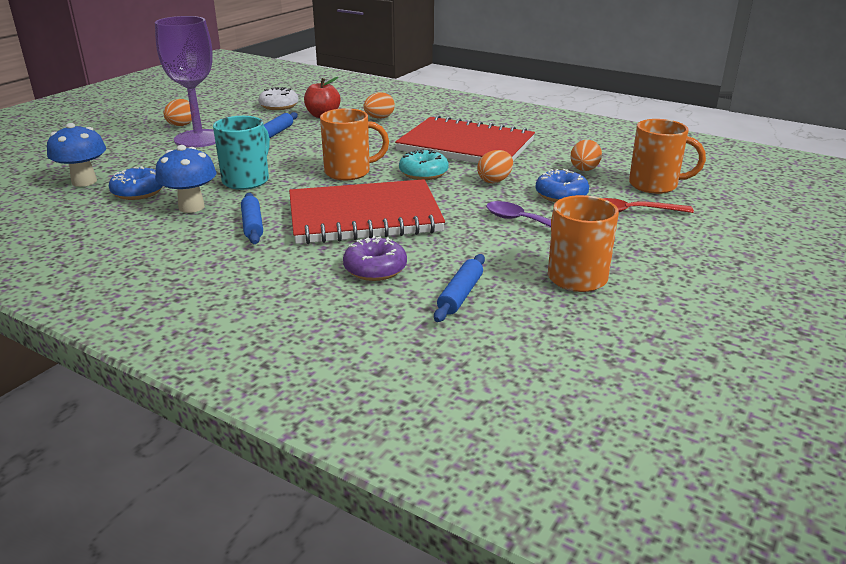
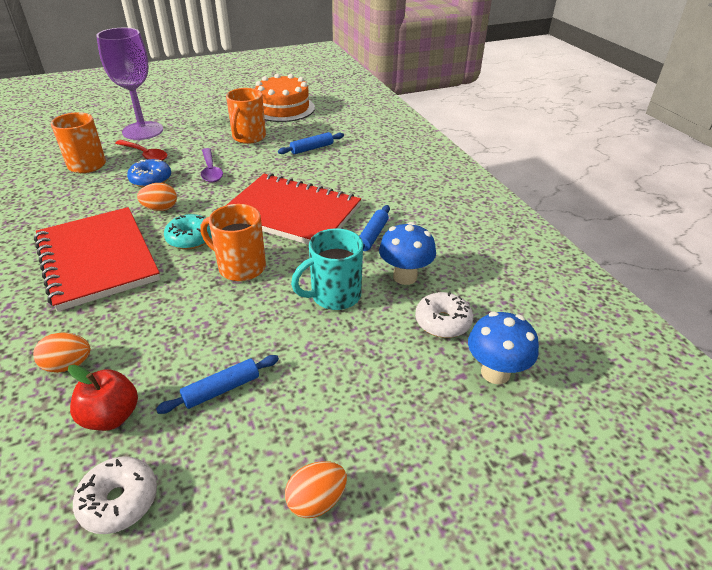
camera: 145 degrees left, 10 degrees up
blue donut [109,166,163,200] -> white donut [415,291,473,338]
purple goblet [155,16,216,148] -> purple goblet moved to [96,28,163,140]
purple donut [343,236,407,281] -> none
orange egg [571,140,602,171] -> none
none -> orange cake [255,73,315,122]

